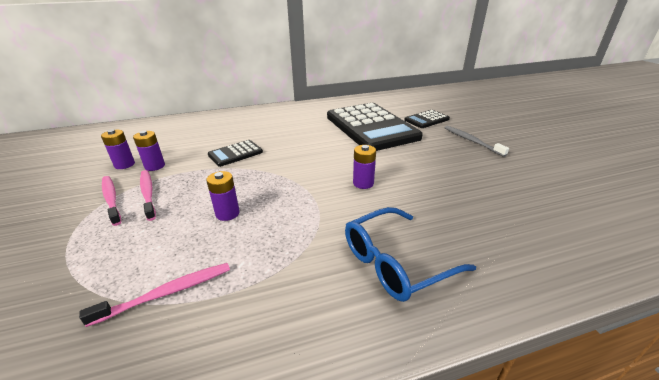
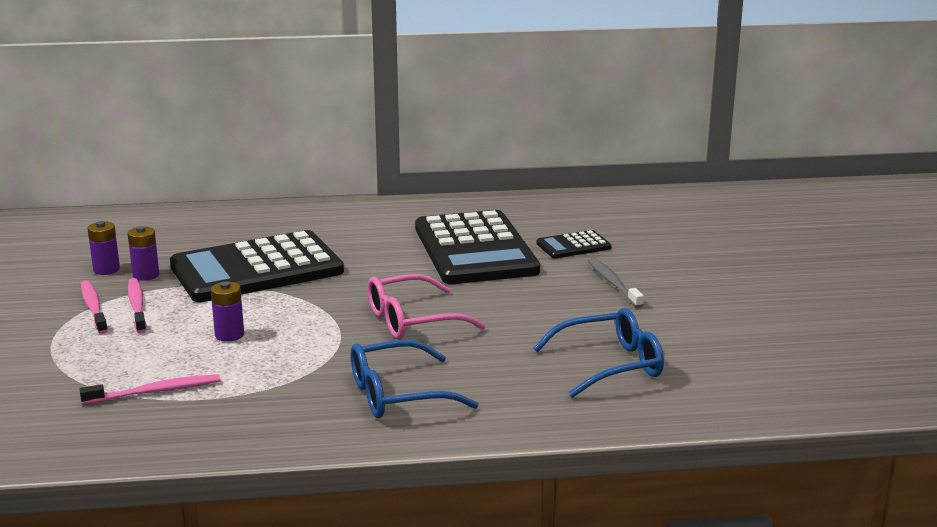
camera: 10 degrees right, 10 degrees down
black calculator [208,140,263,167] -> black calculator [170,230,344,302], size x2.25
purple battery [353,145,376,189] -> pink glasses [367,274,486,339]
none -> blue glasses [533,308,664,398]

